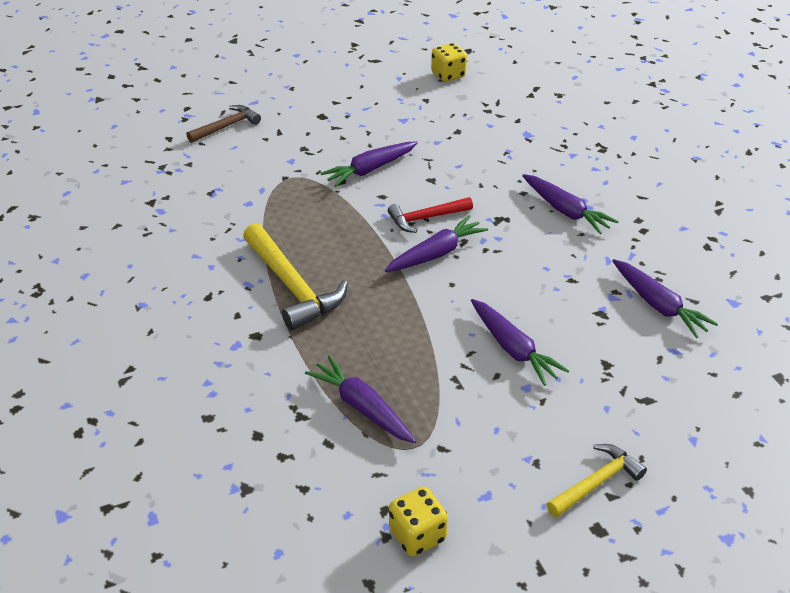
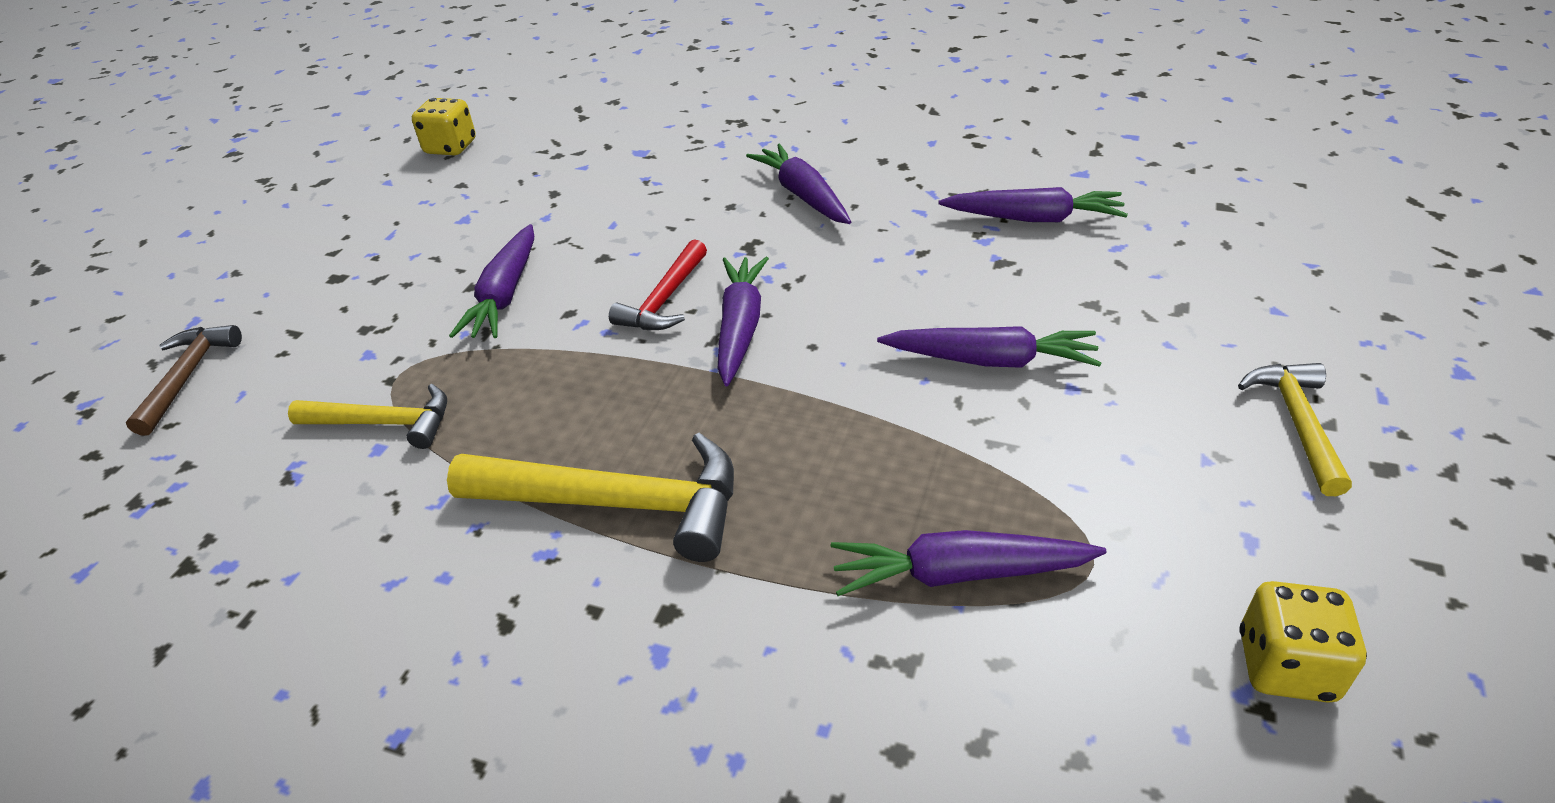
camera: 45 degrees left, 0 degrees up
purple carrot [522,174,619,234] -> purple carrot turned 120 degrees counterclockwise [746,144,851,224]
none -> yellow hammer [288,384,447,449]

